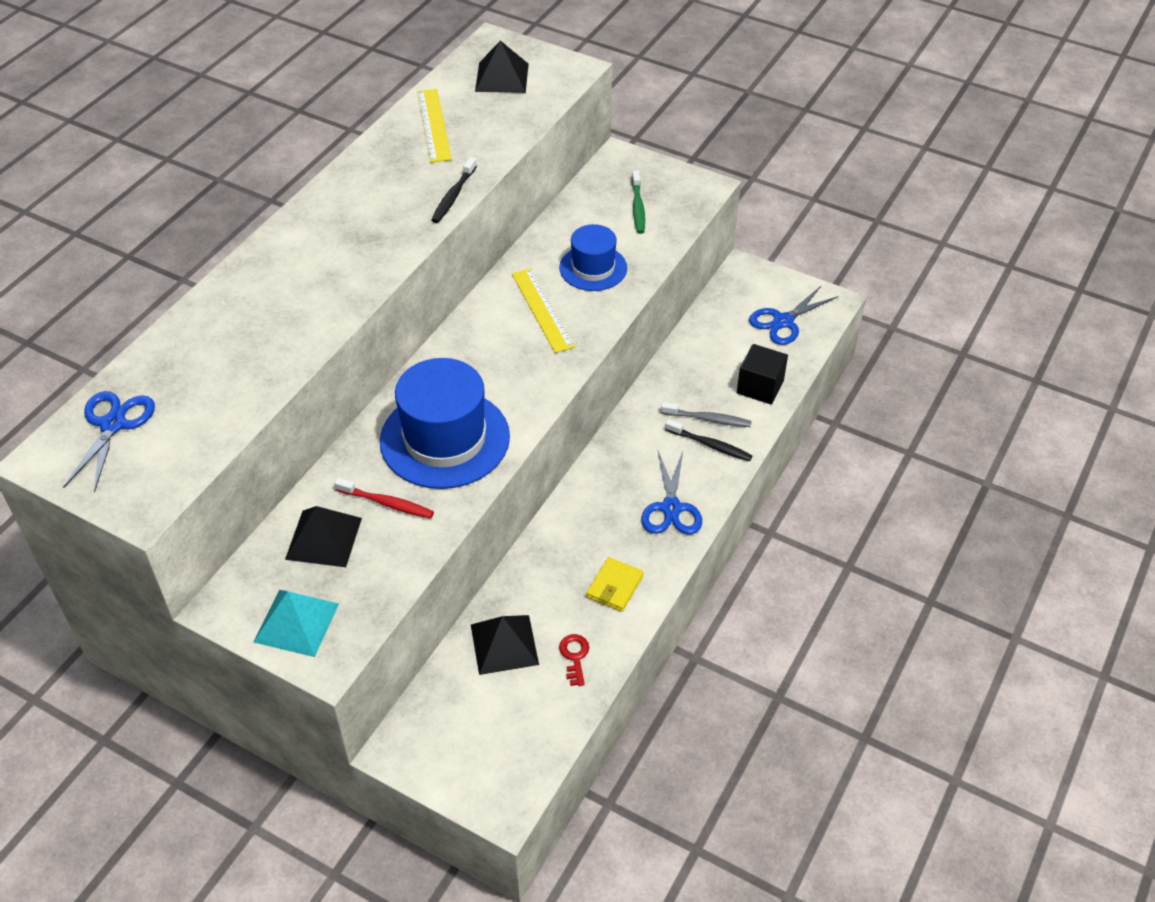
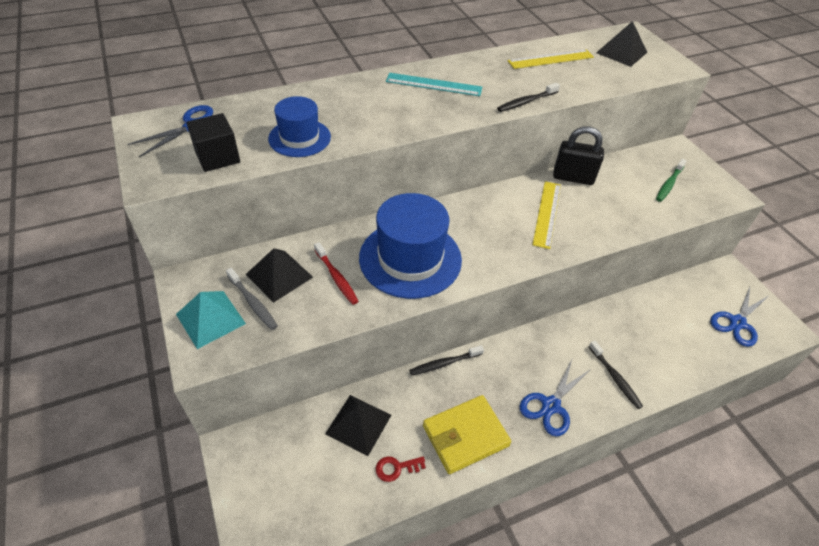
camera: 35 degrees right, 0 degrees up
yellow ruler [417,89,452,162] -> yellow ruler turned 45 degrees clockwise [508,49,594,69]
blue hat [559,224,627,291] -> blue hat moved to [268,96,331,157]
red key [559,634,589,686] -> red key turned 135 degrees counterclockwise [376,456,426,482]
yellow wallet [586,557,644,612] -> yellow wallet [423,395,511,474], size x1.66
grey toothbrush [661,402,752,427] -> grey toothbrush moved to [226,268,278,330]
black cube [737,344,788,404] -> black cube moved to [187,113,240,172]
blue scissors [749,285,838,345] -> blue scissors turned 45 degrees counterclockwise [710,287,768,347]
none -> turquoise ruler [386,73,482,96]
none -> black toothbrush [409,345,484,376]
none -> black padlock [553,126,604,185]

